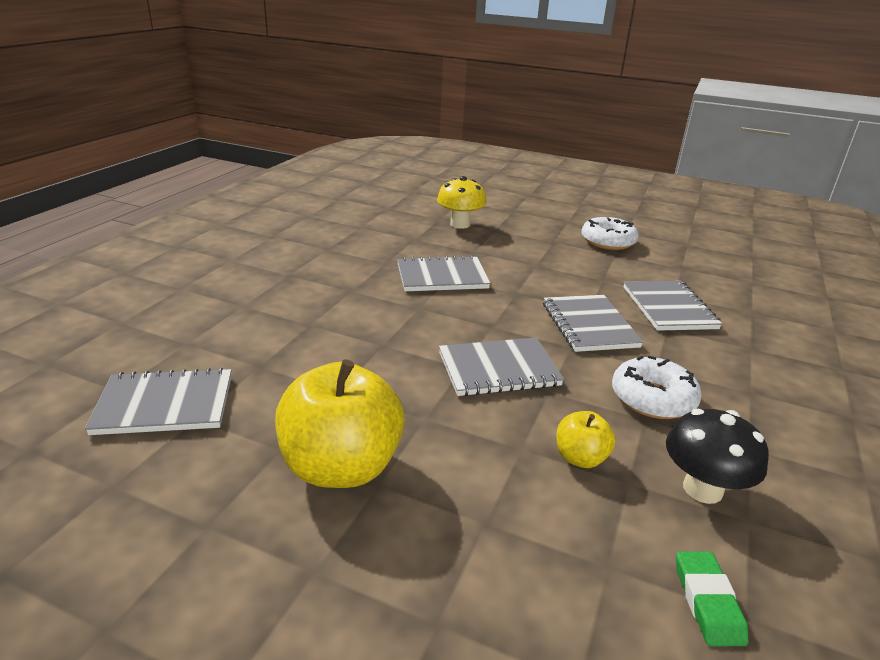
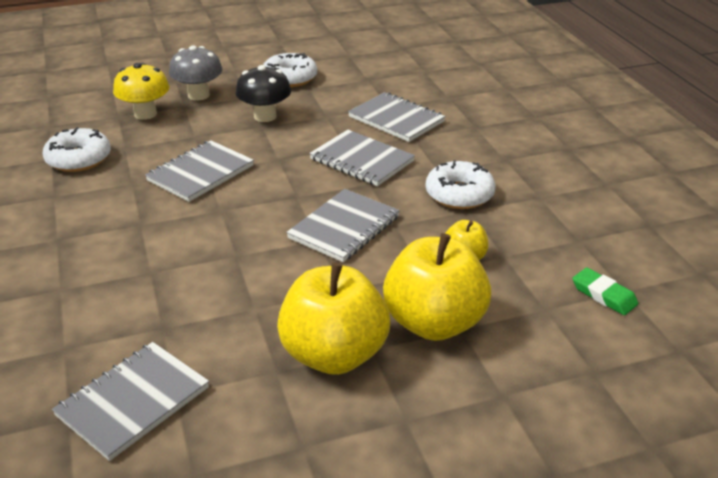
camera: 40 degrees left, 5 degrees up
black mushroom [666,409,769,504] -> black mushroom moved to [235,65,291,122]
none -> white donut [43,127,111,172]
none -> grey mushroom [169,45,222,100]
none -> yellow apple [383,233,491,341]

